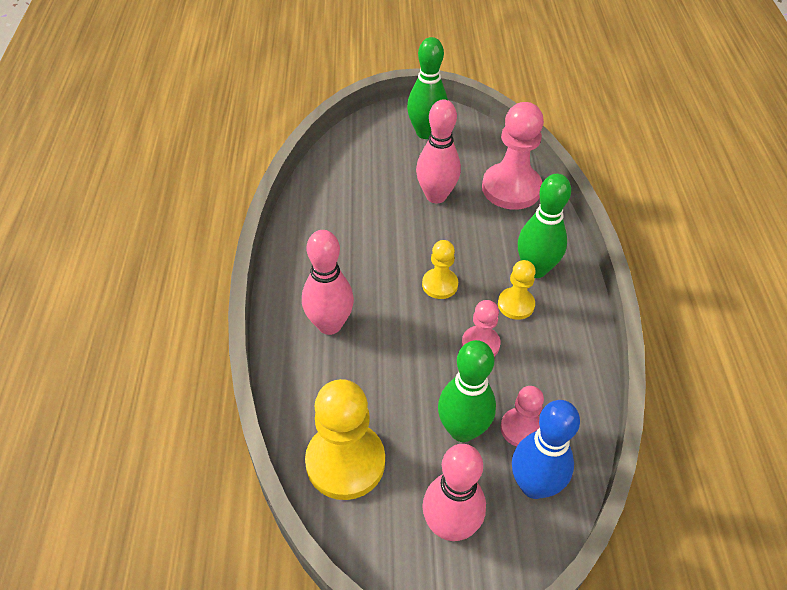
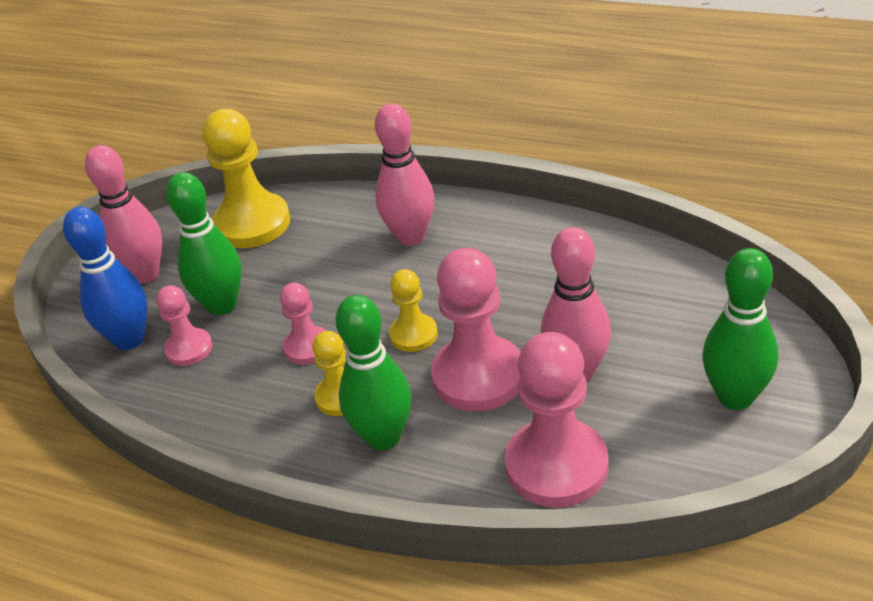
camera: 120 degrees right, 10 degrees down
none -> pink pawn [431,248,521,412]

